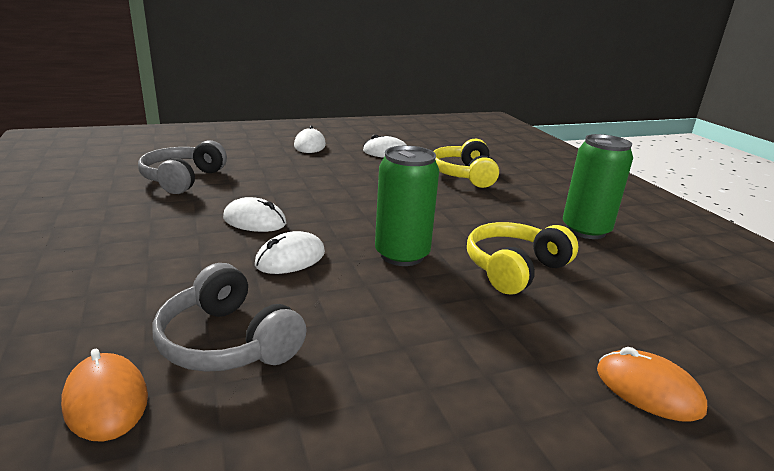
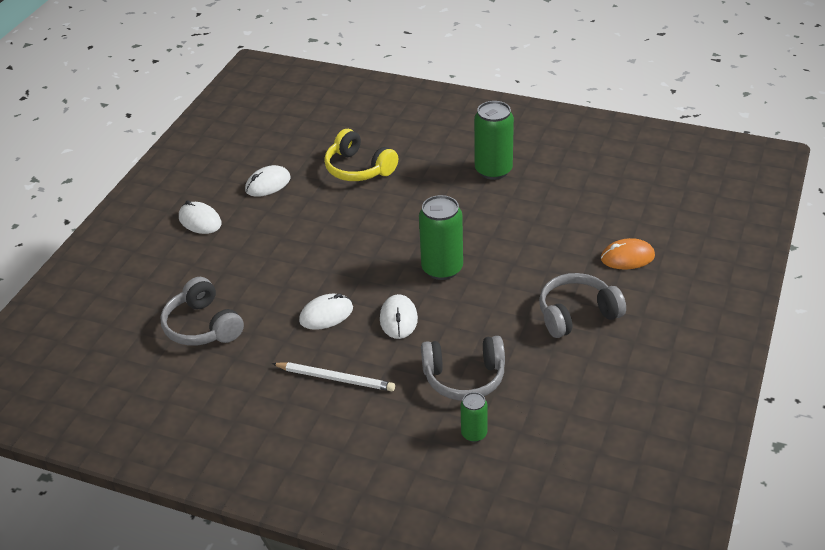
camera: 45 degrees left, 15 degrees up
orange mouse [61,349,148,442] -> green can [460,392,488,442]
yellow headphones [467,222,578,295] -> none
none -> white pencil [272,362,395,391]
none -> grey headphones [539,273,626,338]

